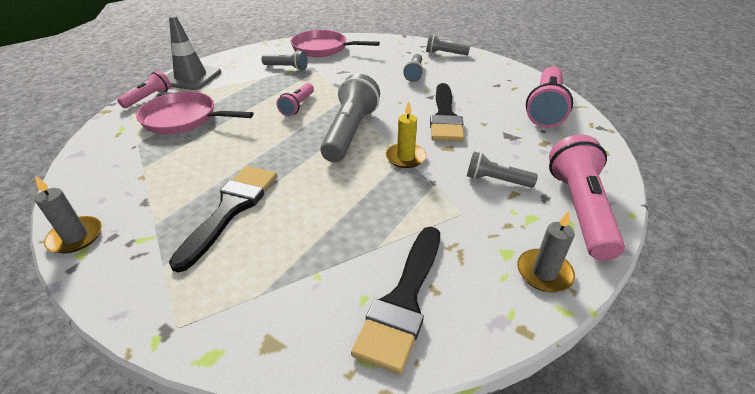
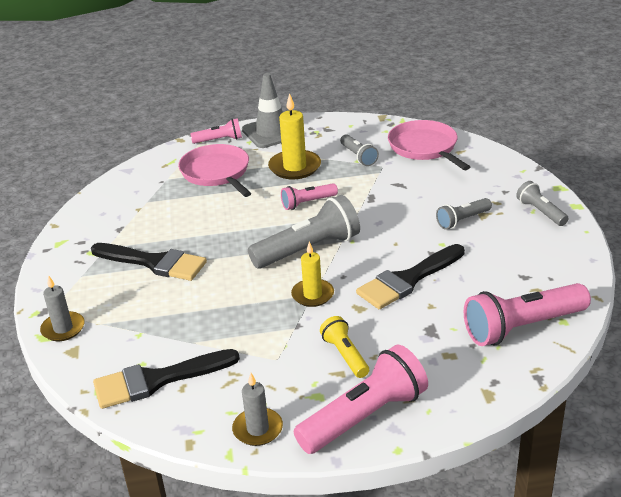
camera: 50 degrees right, 5 degrees down
grey candle [35,176,102,254] -> grey candle moved to [40,275,85,341]
black brush [169,166,277,273] -> black brush turned 45 degrees clockwise [91,243,207,281]
grey flashlight [467,152,538,188] -> yellow flashlight [320,316,369,378]
none -> yellow candle [268,93,321,179]

